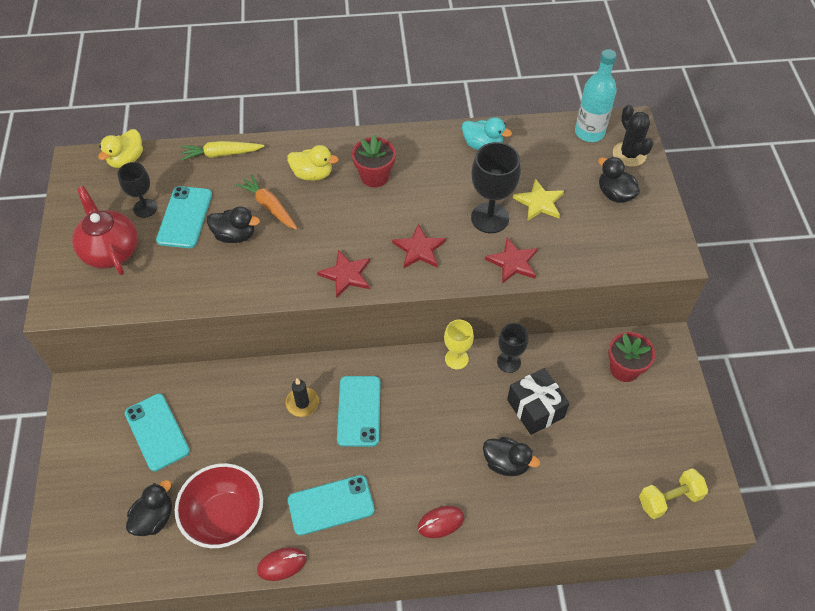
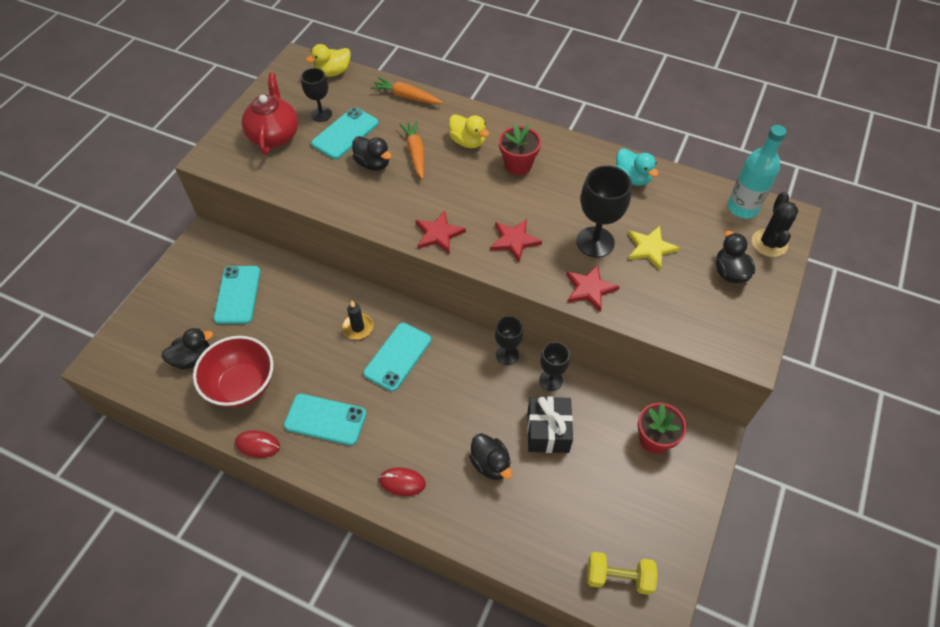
camera: 30 degrees right, 0 degrees up
yellow carrot [181,141,264,161] -> orange carrot [371,77,443,104]
yellow goblet [444,320,474,369] -> black goblet [495,316,524,365]

